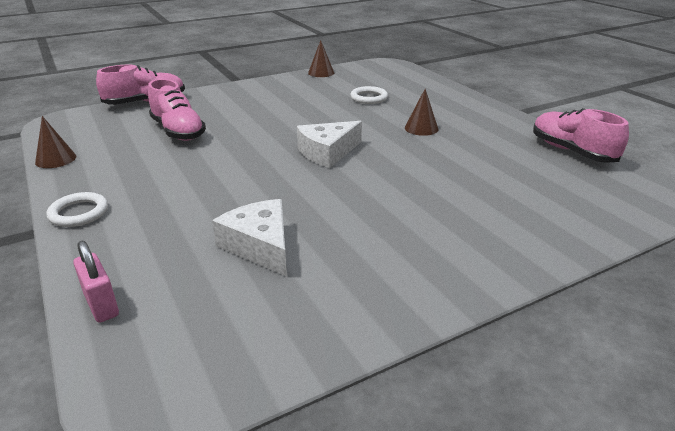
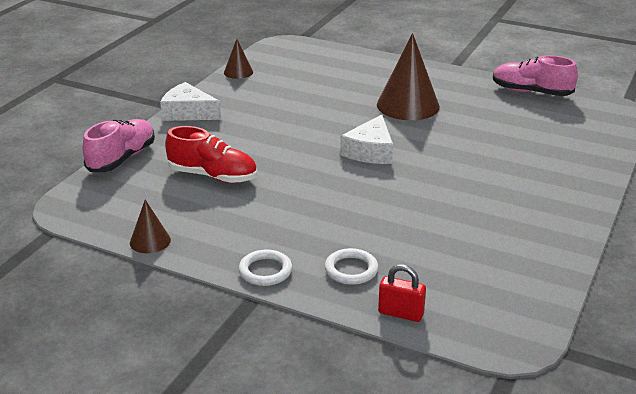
camera: 35 degrees left, 0 degrees up
pink padlock [73,241,119,323] -> red padlock [378,264,426,322]
pink shoe [148,79,206,141] -> red shoe [165,126,257,183]
white cheese [212,199,287,276] -> white cheese moved to [160,82,221,121]
white ring [350,86,388,104] -> white ring moved to [325,248,378,285]
brown cone [405,89,438,136] -> brown cone [377,33,440,120], size x1.98

